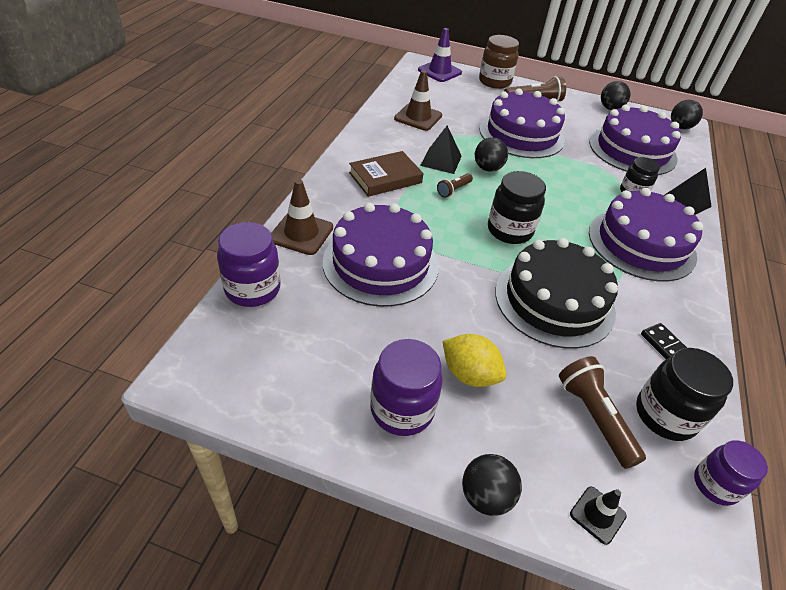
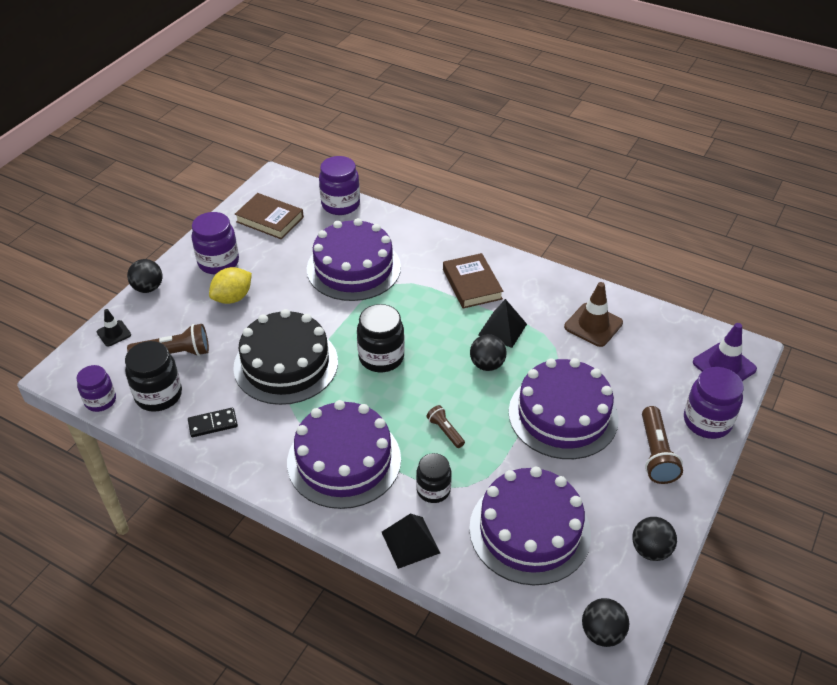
camera: 105 degrees right, 0 degrees up
brown traffic cone [271,179,333,255] -> none
brown flashlight [437,173,473,198] -> brown flashlight moved to [427,405,465,448]
brown jar [479,35,519,89] -> purple jar [684,367,744,439]
none -> brown book [235,193,304,240]

